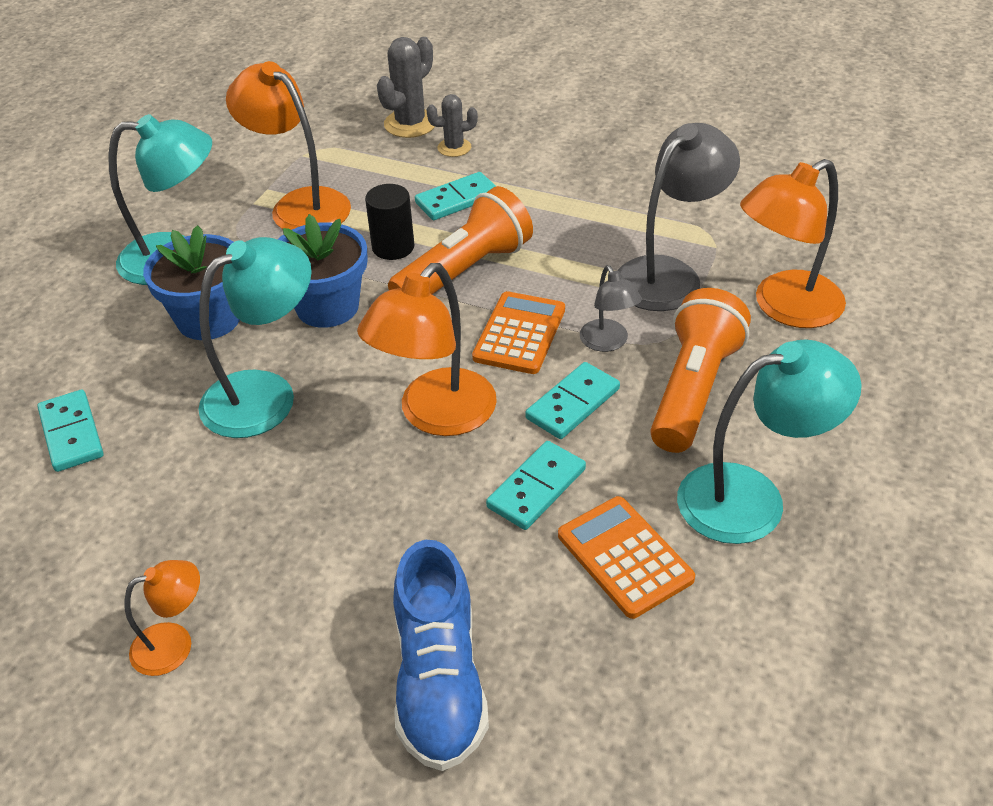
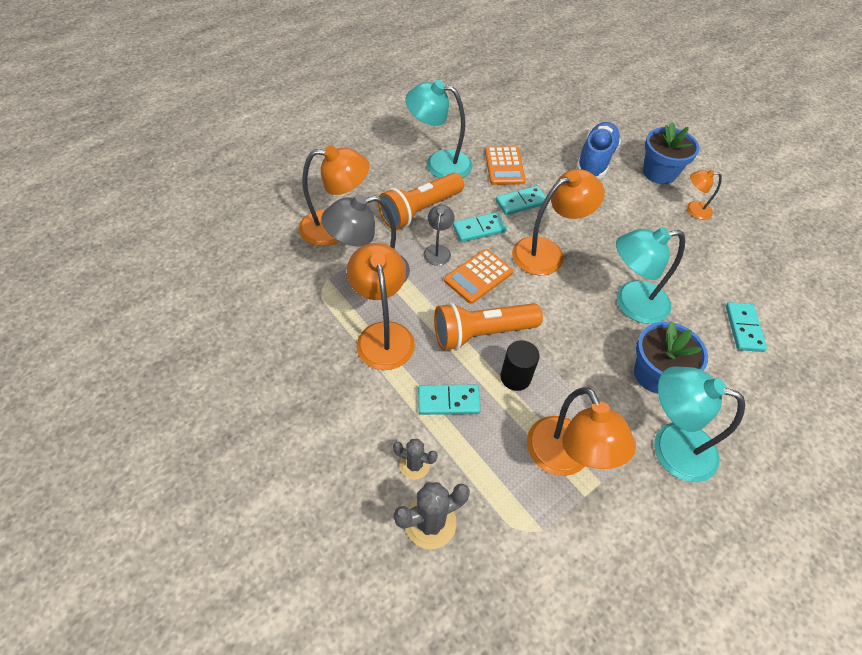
camera: 155 degrees left, 10 degrees up
blue flower pot [278,214,368,328] -> blue flower pot moved to [643,122,699,184]
none -> orange lamp [347,243,415,370]

